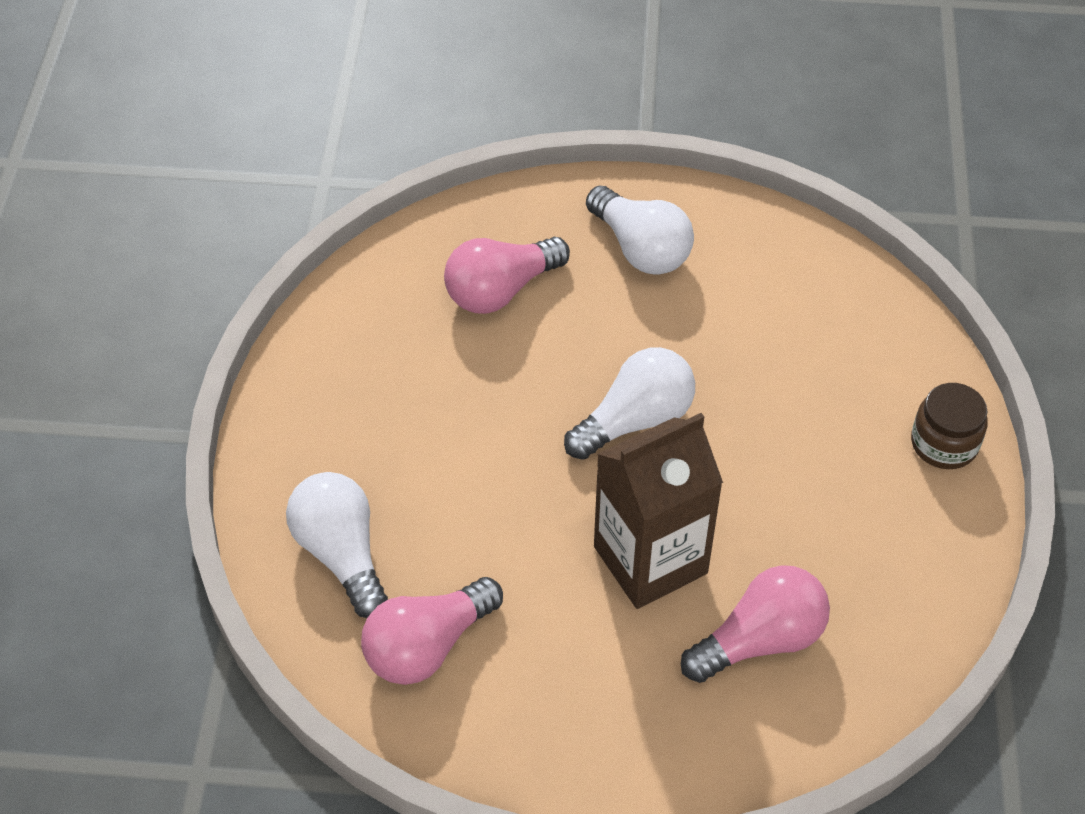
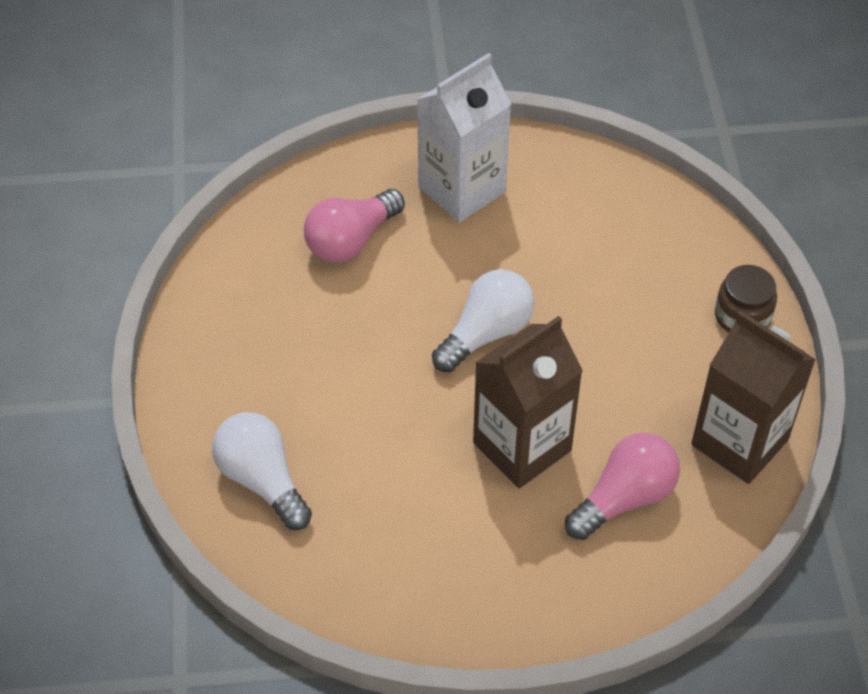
camera: 10 degrees left, 0 degrees up
pink light bulb [361,577,503,685] -> none
white light bulb [586,186,694,275] -> white carton [417,53,512,223]
none -> brown carton [691,311,816,484]

